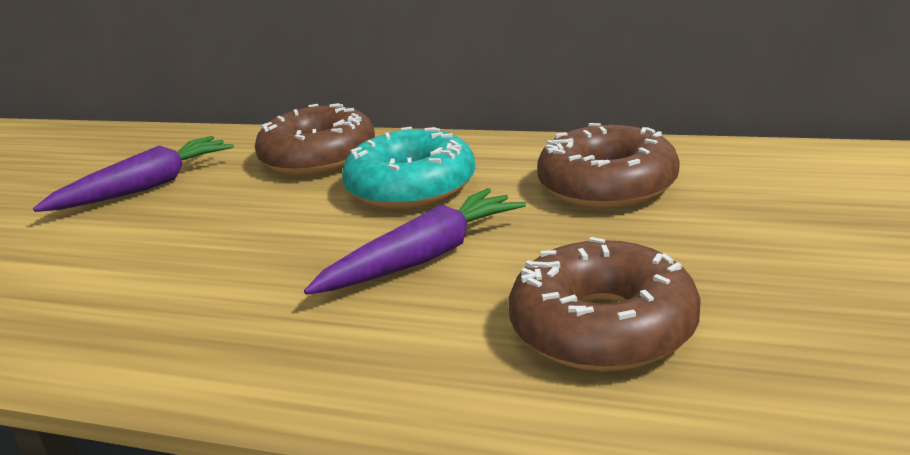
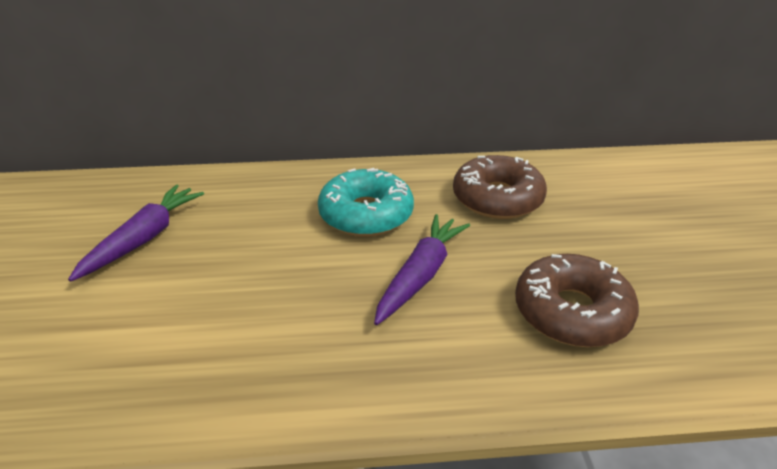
camera: 25 degrees left, 10 degrees up
brown donut [255,103,375,176] -> none

